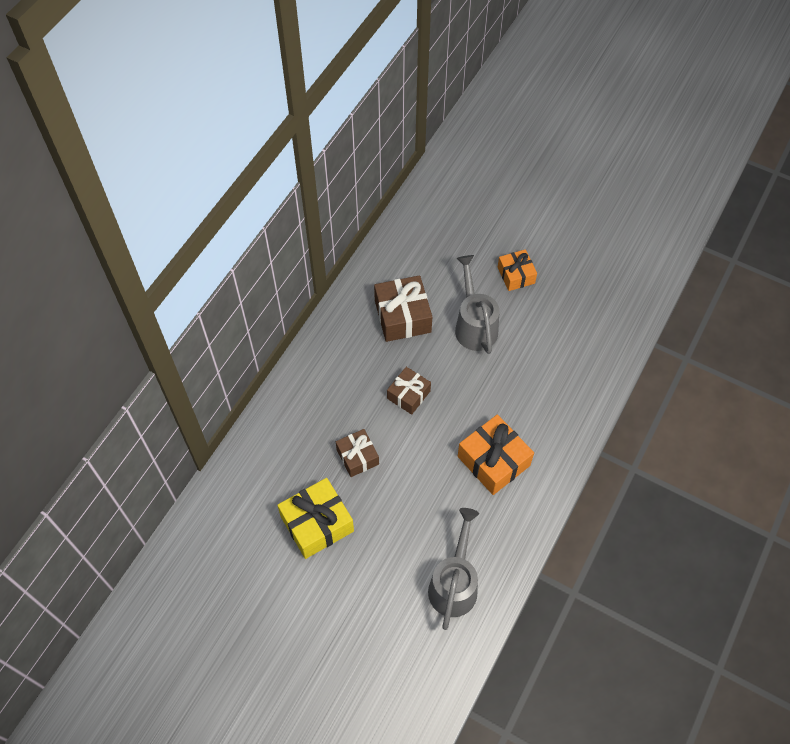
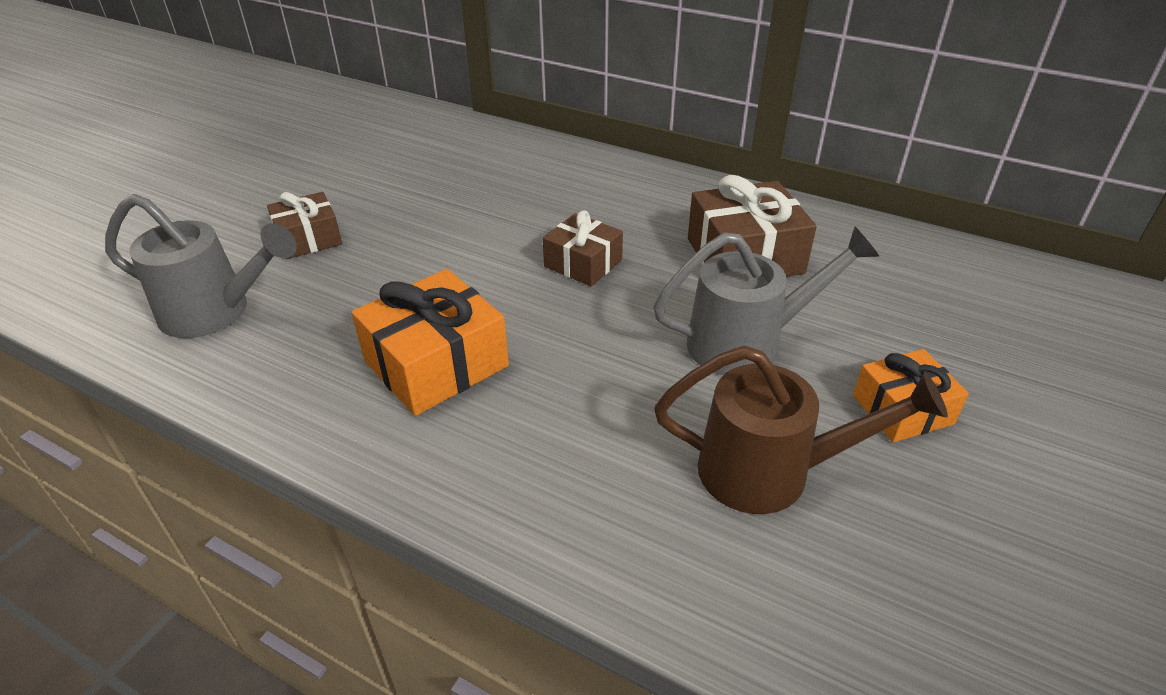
camera: 90 degrees right, 20 degrees down
yellow gift [277,478,354,559] -> none
brown gift [336,429,379,477] -> brown gift moved to [267,192,342,259]
none -> brown watering can [654,346,948,514]

